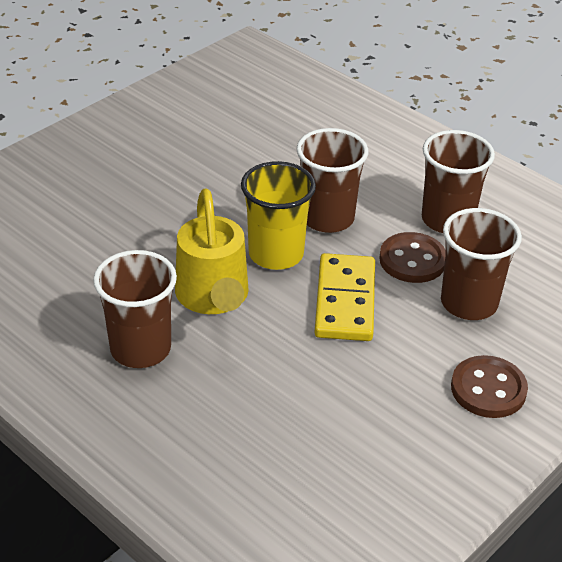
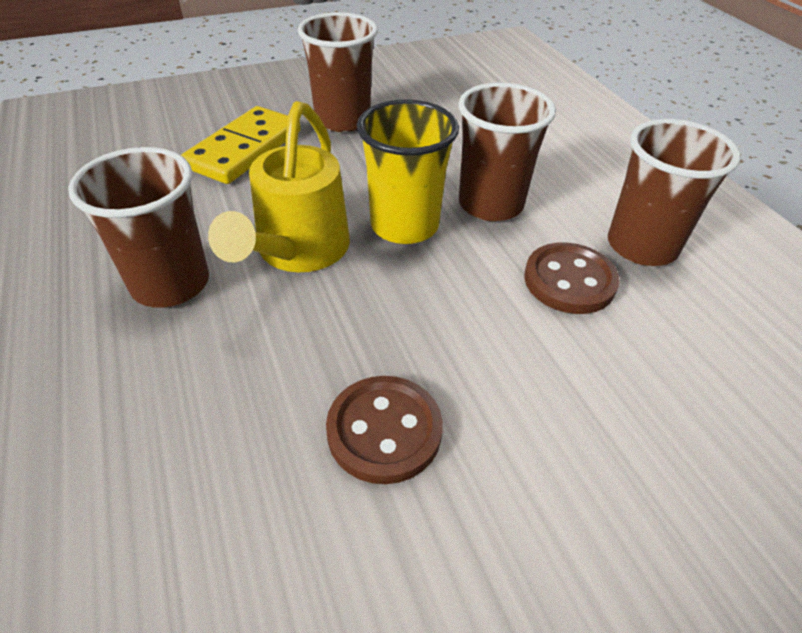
camera: 25 degrees right, 5 degrees up
yellow domino [315,253,375,341] -> yellow domino moved to [181,106,301,184]
brown cup [441,208,522,320] -> brown cup moved to [298,12,378,132]
brown button [451,355,528,418] -> brown button moved to [326,376,443,484]

